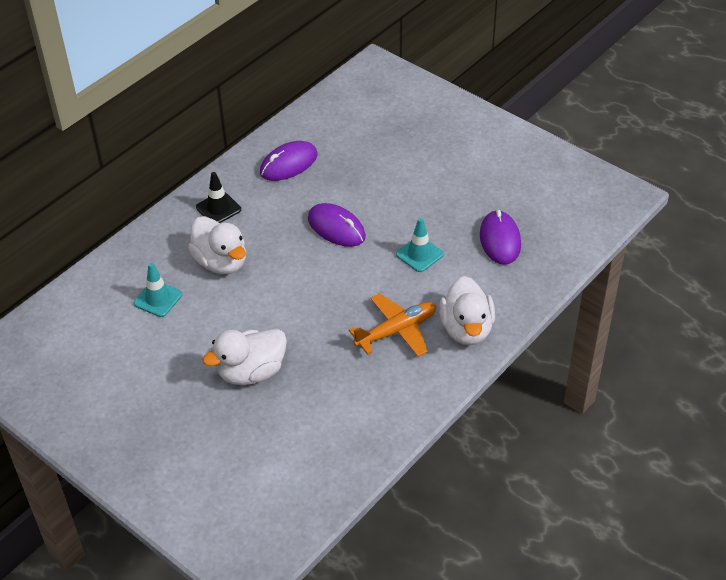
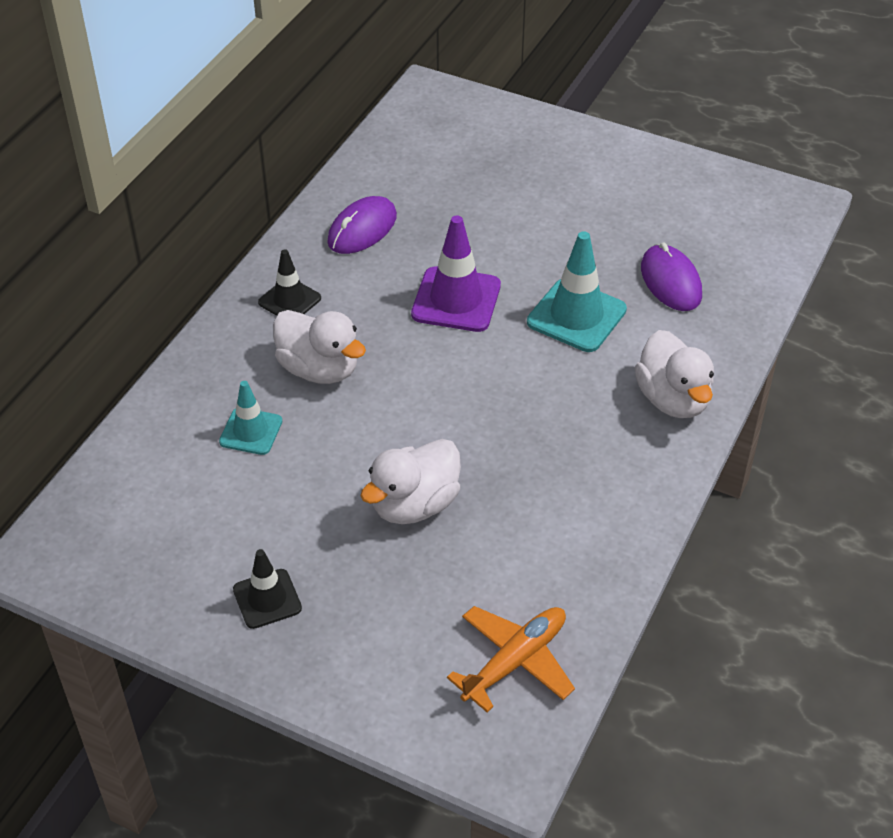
camera: 15 degrees left, 0 degrees up
purple mouse [308,203,366,247] -> purple traffic cone [411,215,501,332]
orange plane [349,293,436,357] -> orange plane moved to [447,606,575,712]
turquoise traffic cone [396,218,444,272] -> turquoise traffic cone [527,231,627,352], size x1.62
none -> black traffic cone [233,549,302,629]

